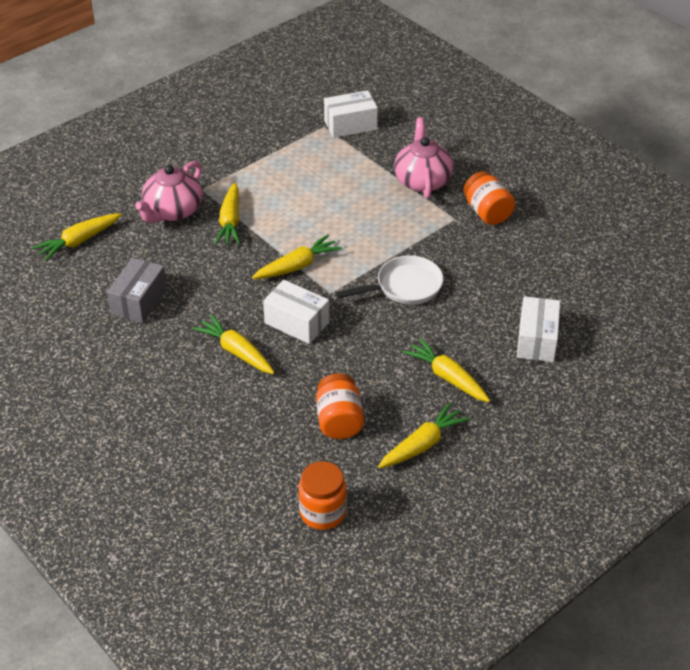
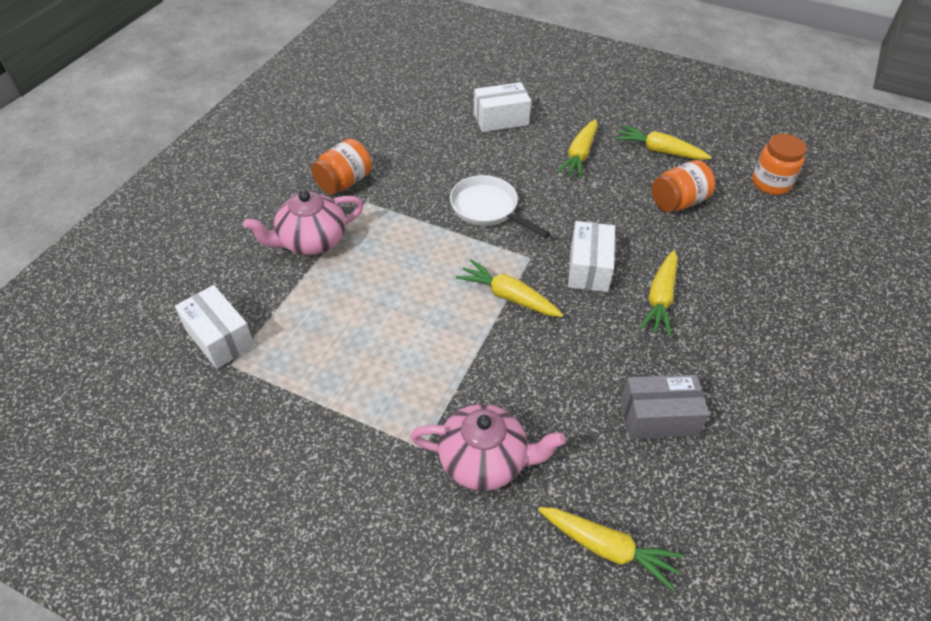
camera: 115 degrees left, 5 degrees up
yellow carrot [215,183,240,245] -> none

